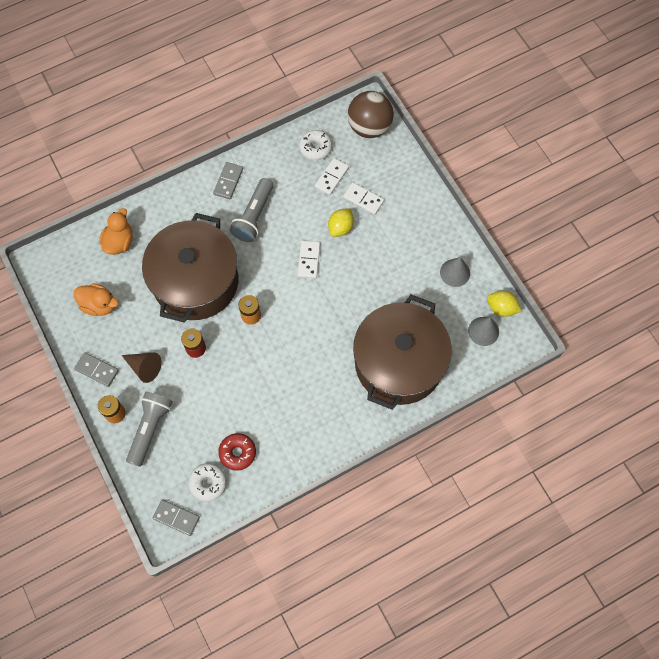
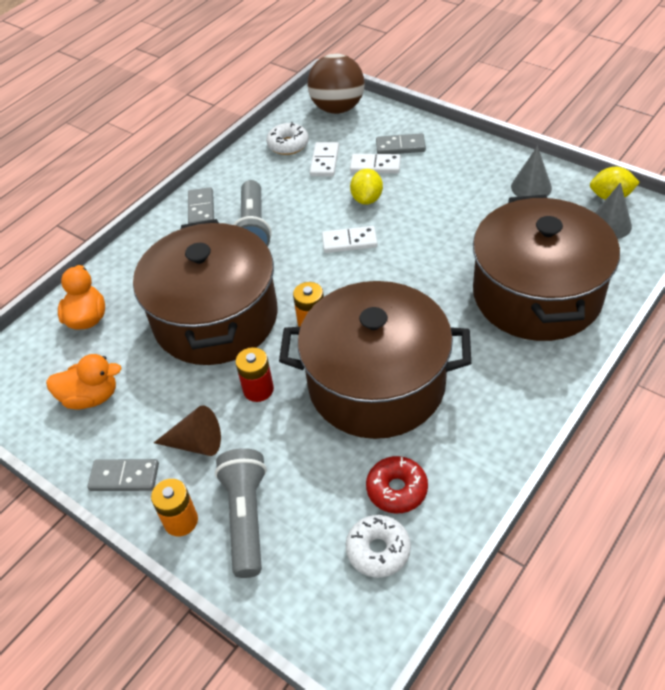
camera: 20 degrees left, 20 degrees down
grey domino [153,499,200,536] -> grey domino moved to [376,133,426,154]
white domino [298,241,320,278] -> white domino turned 75 degrees counterclockwise [322,226,378,253]
none -> brown pot [279,281,471,439]

